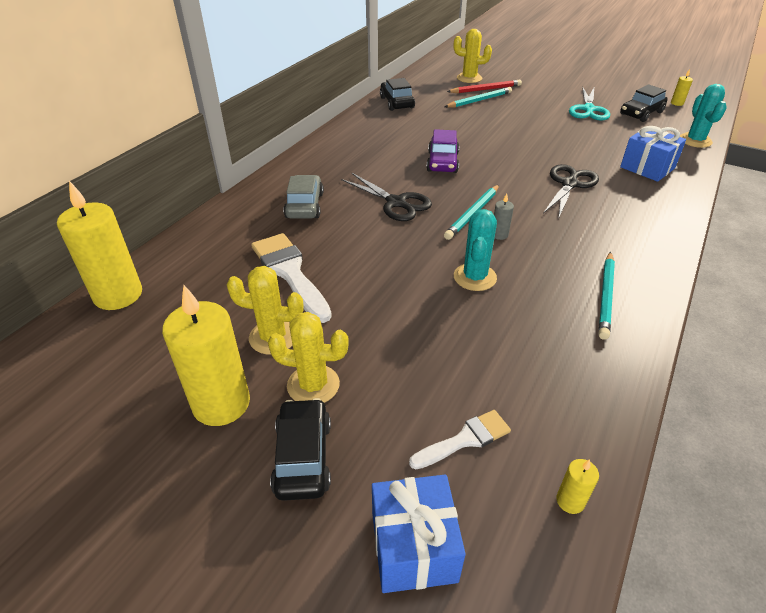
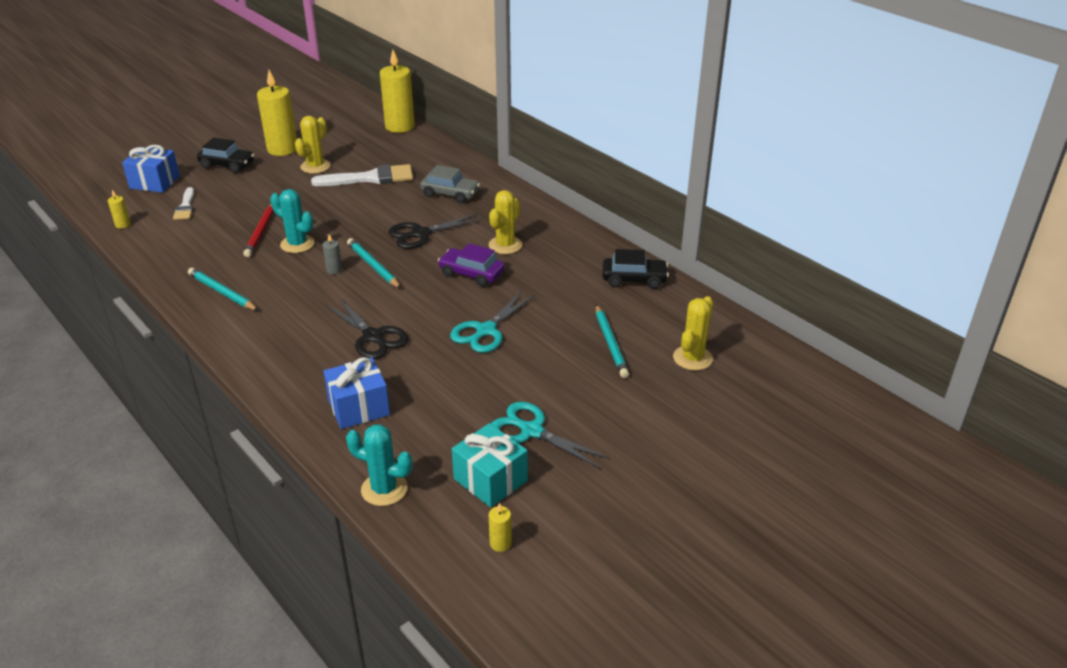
camera: 110 degrees right, 5 degrees down
yellow cactus [268,312,349,403] -> yellow cactus moved to [489,190,523,254]
red pencil [447,80,522,93] -> red pencil moved to [243,204,274,257]
black car [620,84,668,122] -> turquoise gift [452,423,528,507]
none -> turquoise scissors [450,291,535,353]

